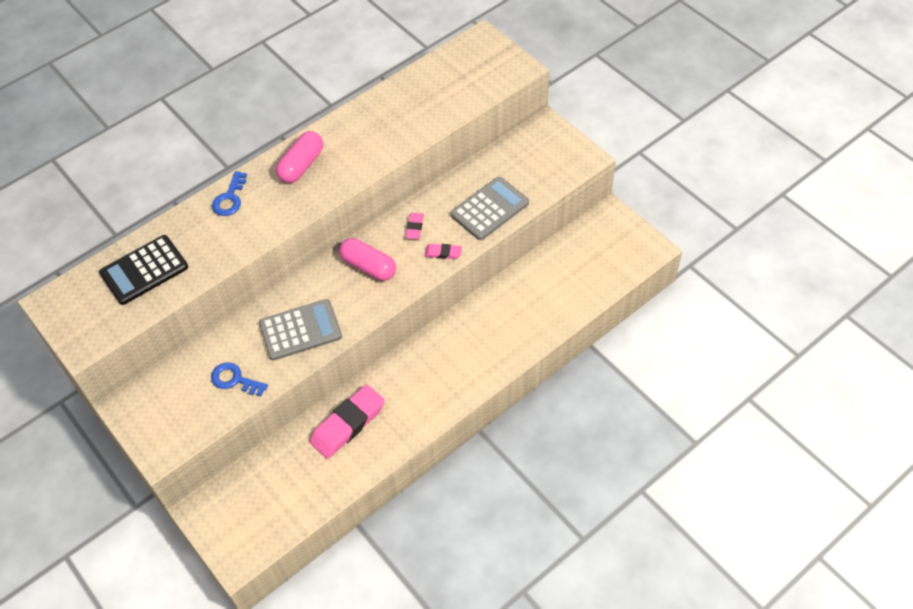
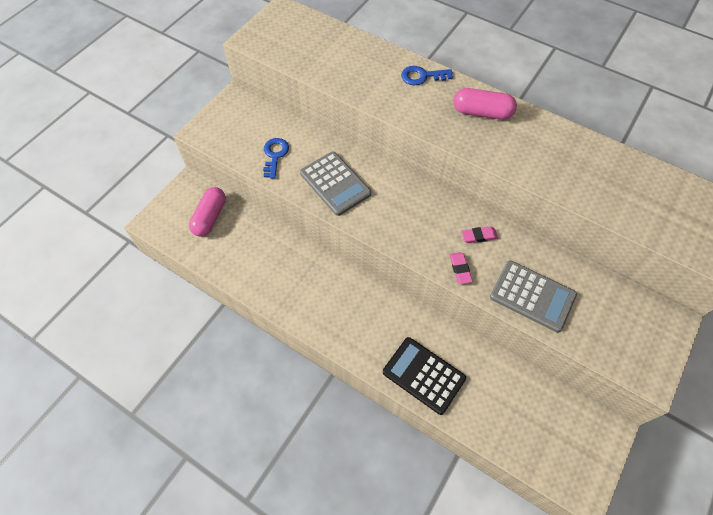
camera: 70 degrees right, 5 degrees up
black calculator [99,235,188,305] -> black calculator moved to [383,337,466,415]
pink eraser [309,384,385,459] -> none
pink capsule [339,238,396,281] -> pink capsule moved to [189,187,226,237]

